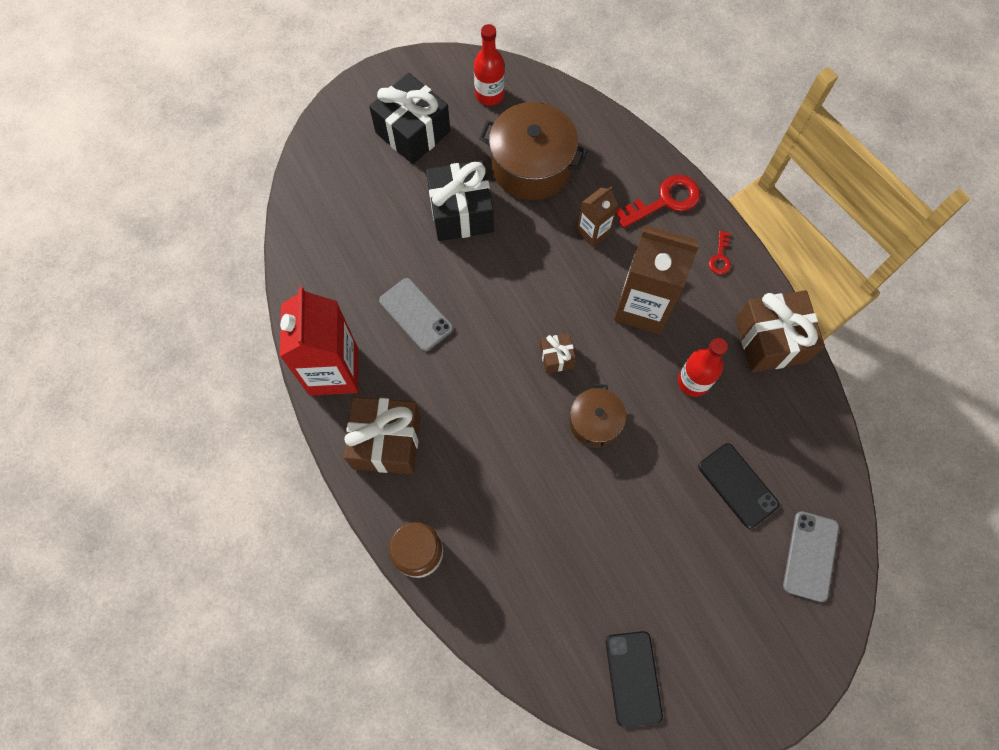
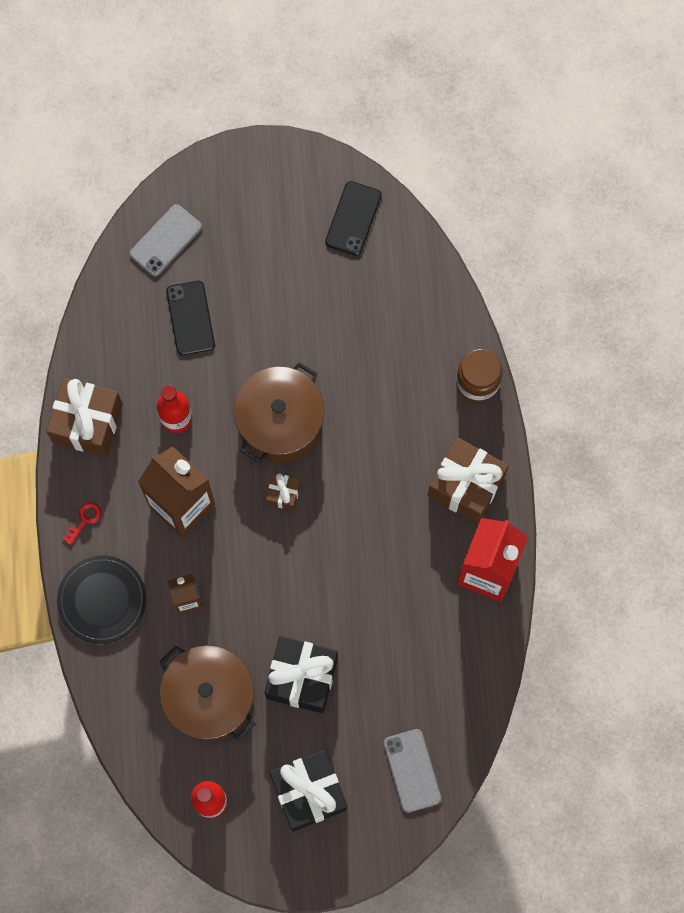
camera: 155 degrees left, 5 degrees up
grey phone [379,278,453,352] -> grey phone moved to [383,729,441,813]
brown pot [570,383,626,450] -> brown pot [233,362,324,463], size x1.74
red key [616,175,701,228] -> black plate [57,556,146,644]

